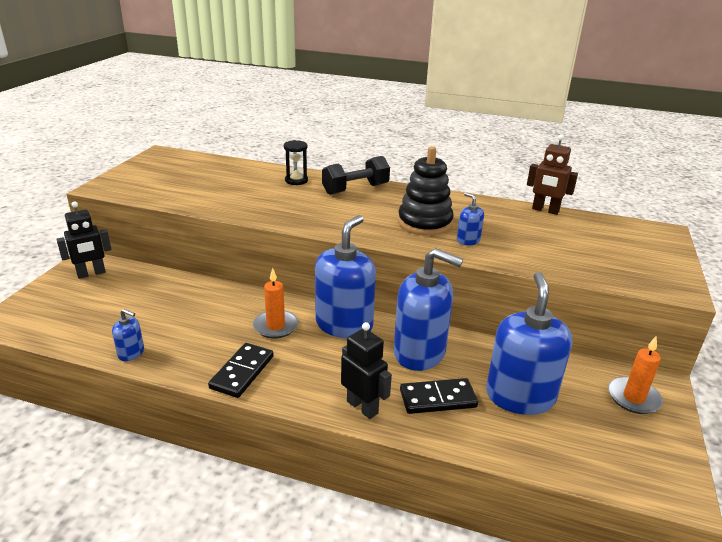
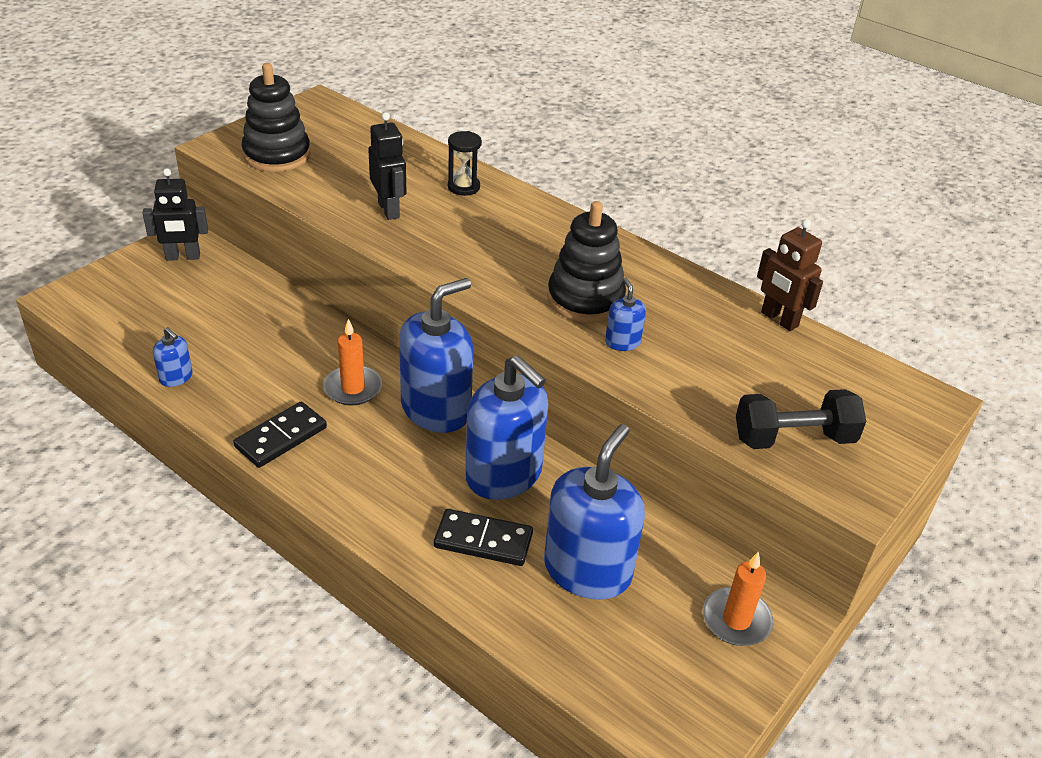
camera: 20 degrees right, 10 degrees up
black dumbbell [322,156,390,195] -> black dumbbell moved to [736,389,866,449]
black robot [341,322,392,419] -> black robot moved to [368,112,406,220]
none -> black stacking toy [241,63,311,172]

